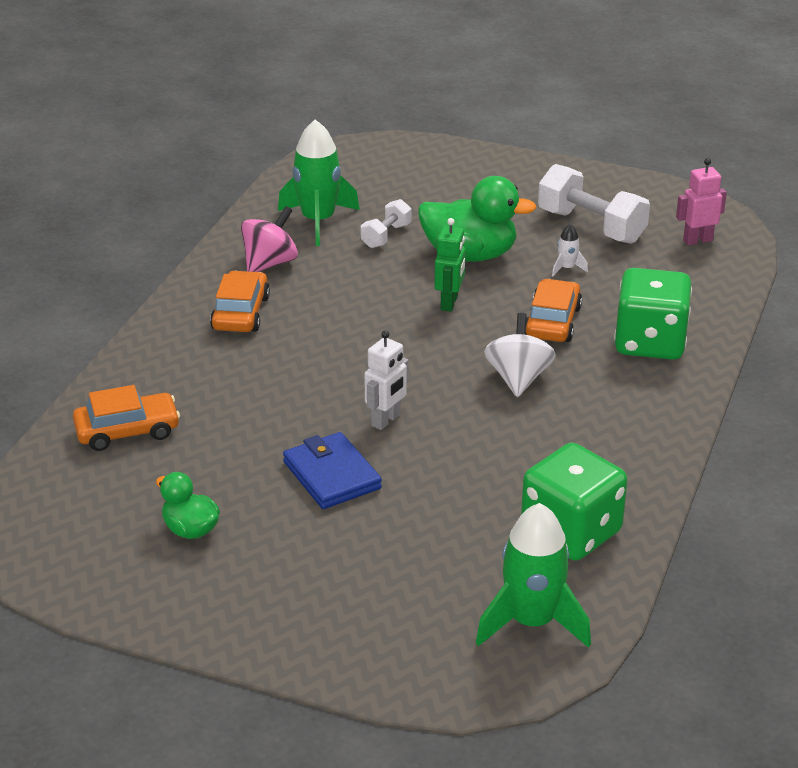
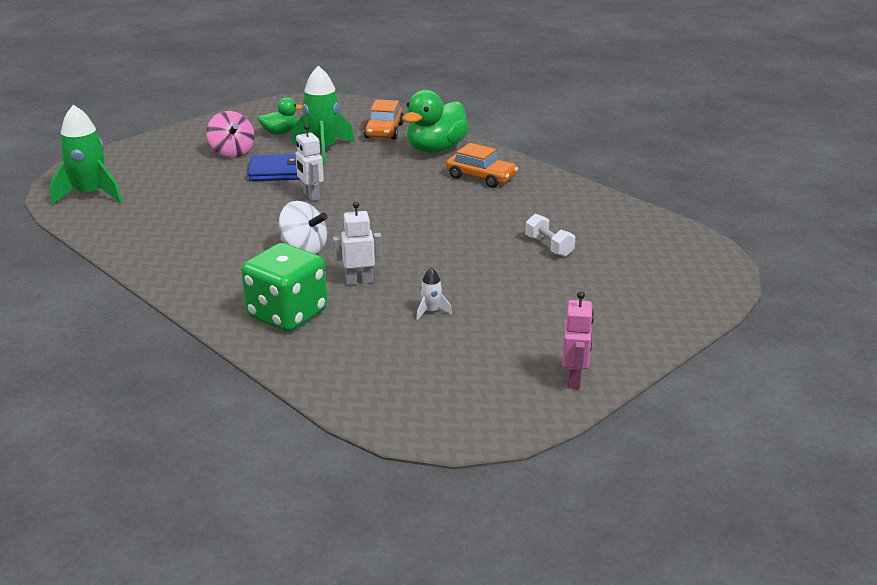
camera: 115 degrees right, 5 degrees down
pink spinning top [241,206,298,272] -> pink spinning top moved to [206,111,255,158]
green rocket [278,120,360,246] -> green rocket moved to [292,66,354,165]
green duck [418,176,537,262] -> green duck moved to [403,90,469,153]
green robot [434,218,465,312] -> none
green dice [521,443,628,561] -> none
orange car [525,279,582,342] -> white robot [333,202,382,285]
white dumbbell [538,164,650,244] -> none
pink robot [676,158,727,245] -> pink robot moved to [562,291,594,389]

